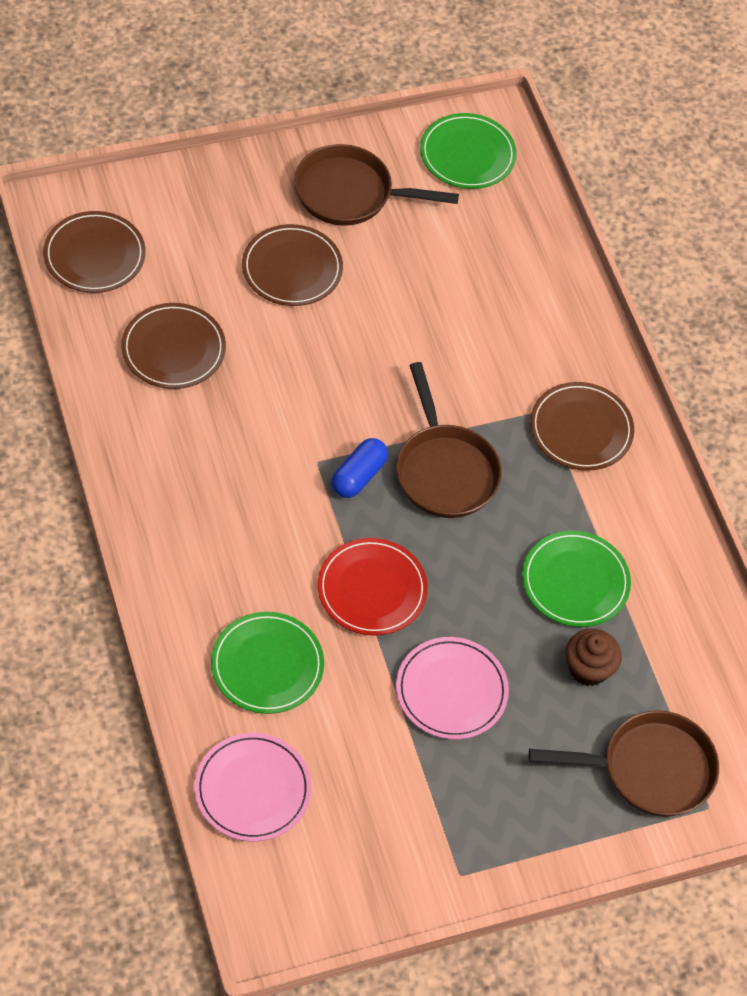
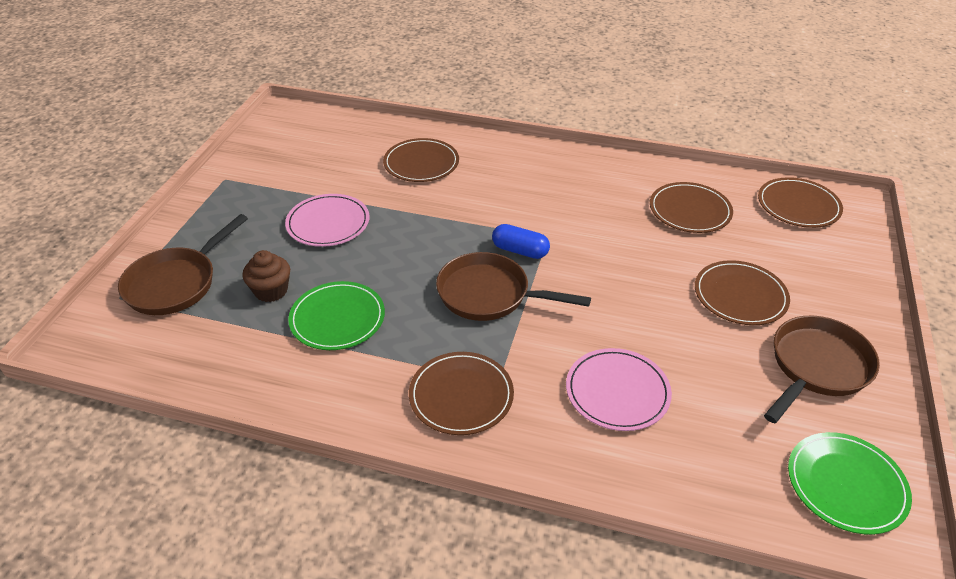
camera: 130 degrees right, 15 degrees down
pink plate [194,733,311,842] -> pink plate moved to [566,348,672,431]
green plate [211,612,324,714] -> brown plate [383,138,459,182]
red plate [317,538,428,636] -> none
blue capsule [331,438,388,498] -> blue capsule turned 45 degrees counterclockwise [492,224,550,259]

